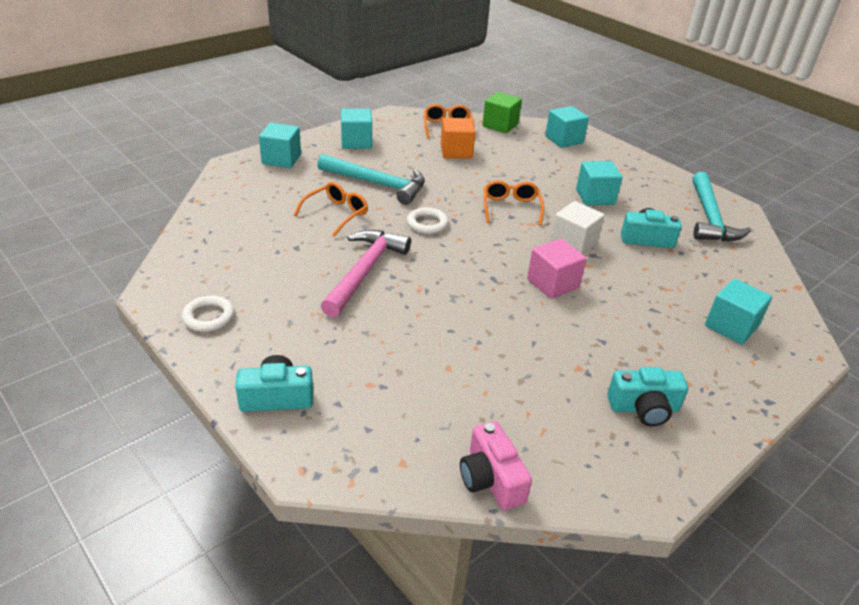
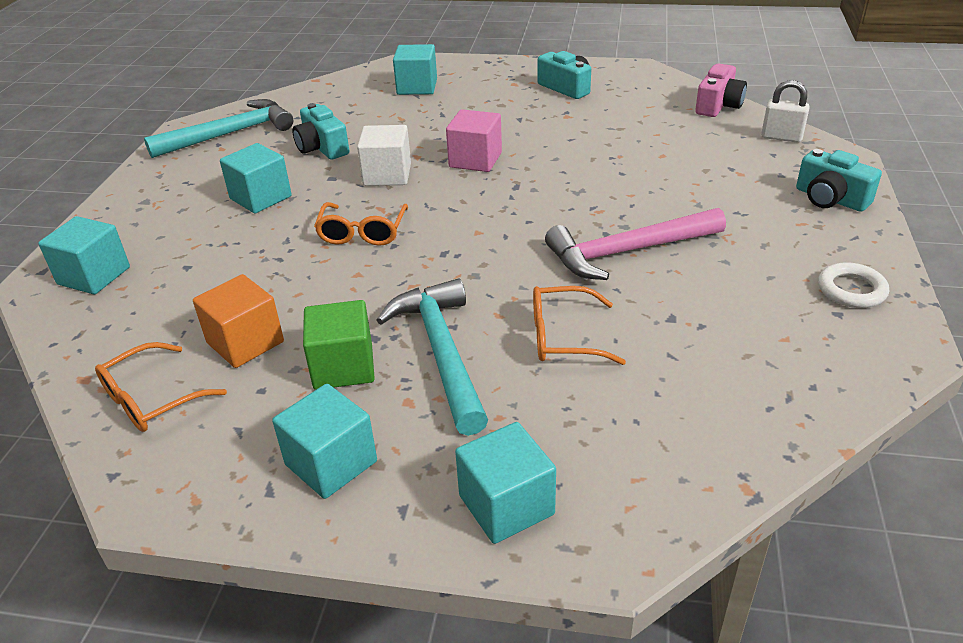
camera: 125 degrees left, 0 degrees up
white ring [407,207,448,234] -> none
green cube [483,92,522,133] -> green cube moved to [303,300,375,390]
orange glasses [484,180,544,226] -> orange glasses turned 45 degrees counterclockwise [314,202,408,246]
none -> white padlock [761,80,810,143]

